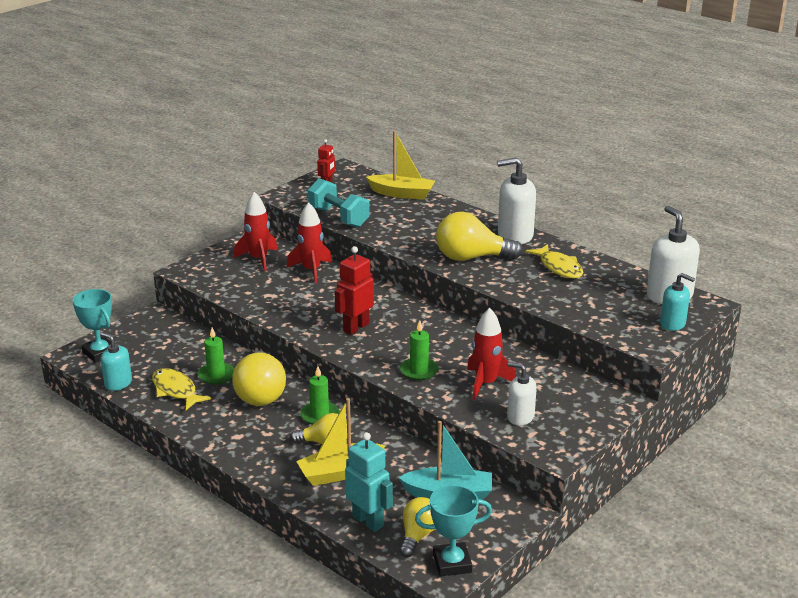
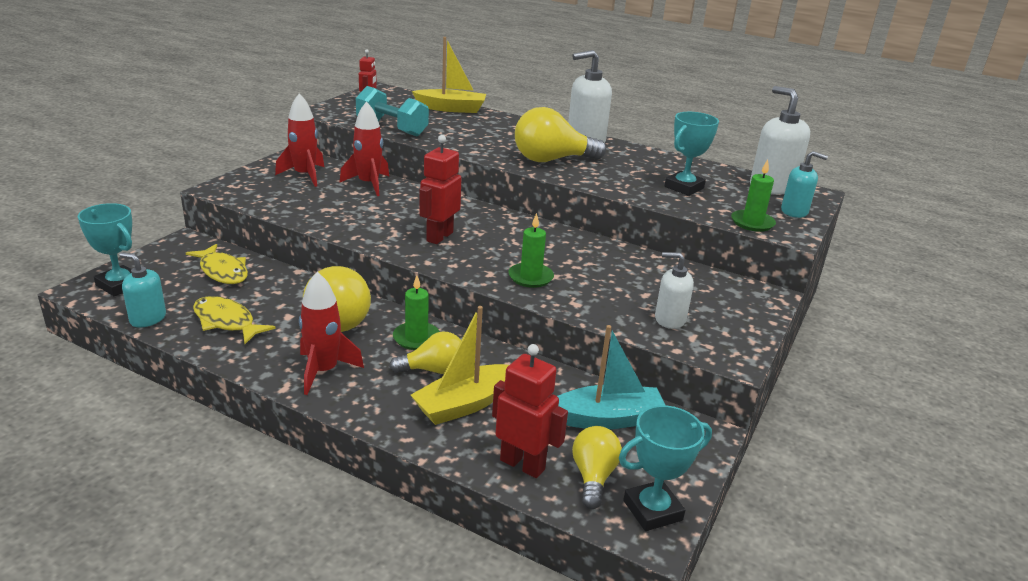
camera: 15 degrees left, 0 degrees up
green candle [198,328,234,384] -> green candle moved to [731,159,776,232]
turquoise robot [345,432,393,532] -> red robot [492,344,568,478]
red rocket [467,308,516,400] -> red rocket moved to [299,272,364,395]
yellow fish [526,244,584,279] -> yellow fish moved to [186,244,248,284]
none -> turquoise trophy [665,112,719,196]

